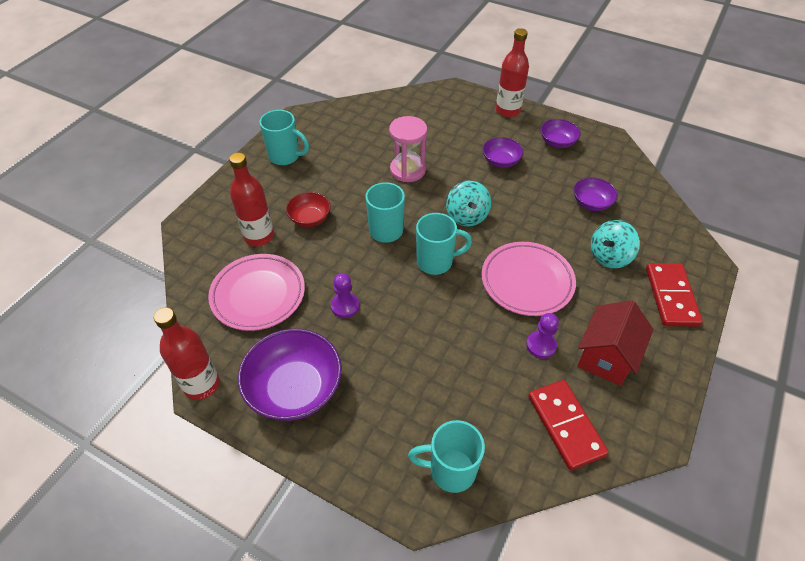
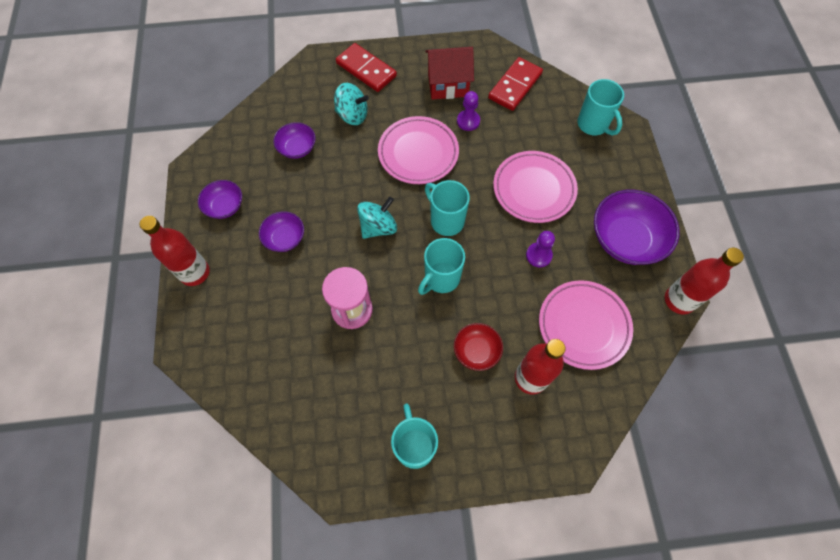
camera: 125 degrees left, 15 degrees up
red domino [646,263,703,326] -> red domino turned 75 degrees clockwise [336,43,397,92]
none -> pink plate [493,151,578,223]

